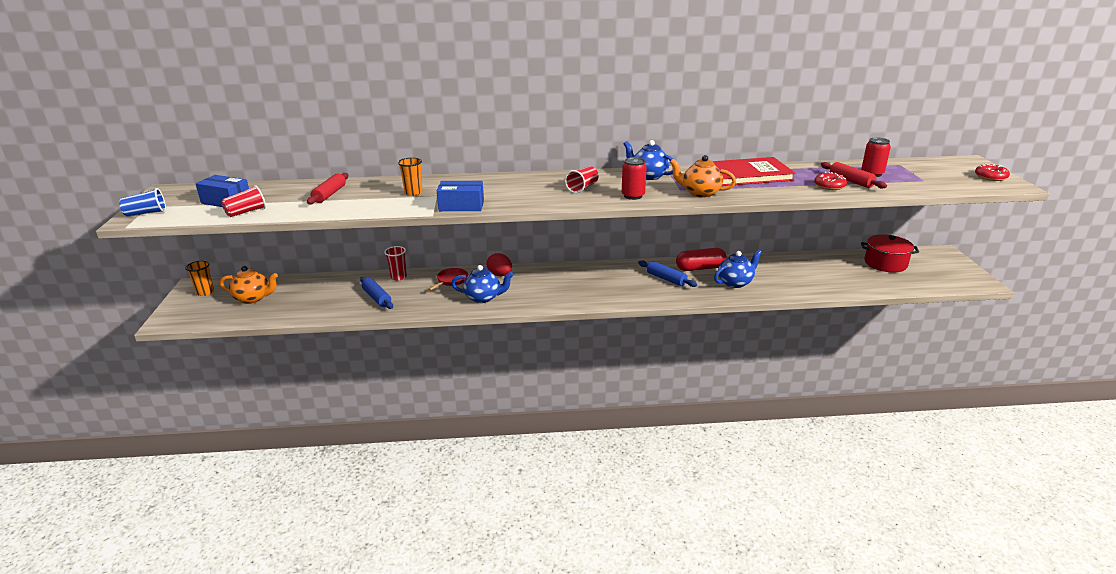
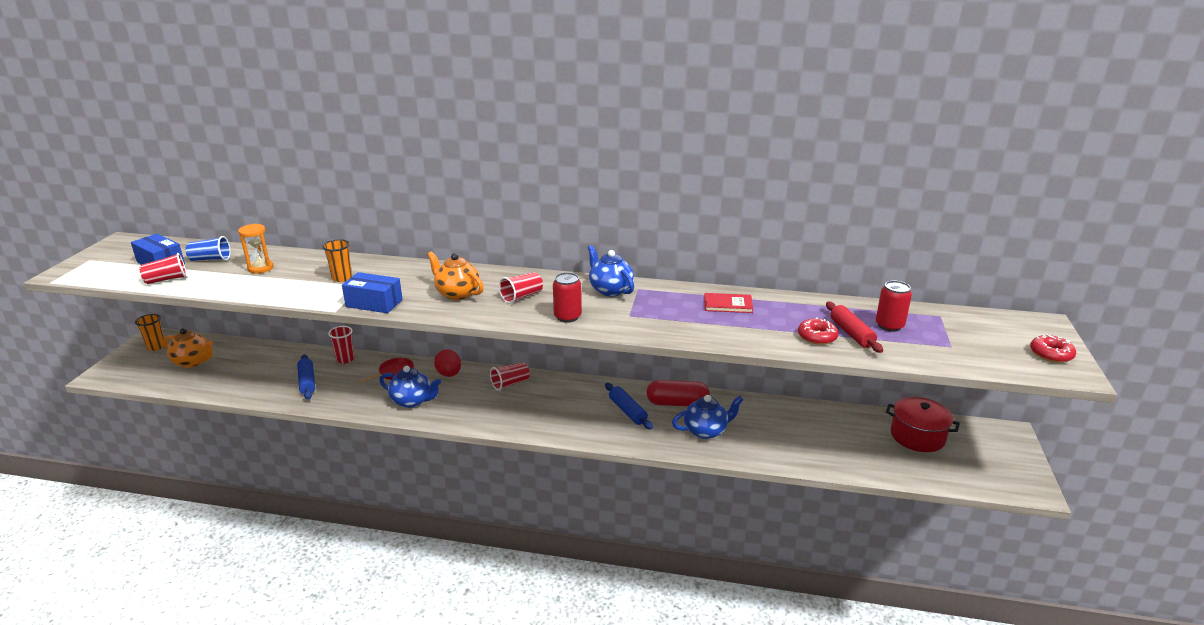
camera: 15 degrees right, 0 degrees up
blue cup [119,188,166,217] -> blue cup moved to [185,236,231,261]
red rolling pin [307,173,348,205] -> orange hourglass [238,224,273,273]
orange teapot [670,155,736,198] -> orange teapot moved to [427,251,484,300]
red book [713,157,795,186] -> red book [704,293,753,313], size x0.49
none -> red cup [490,362,530,391]

